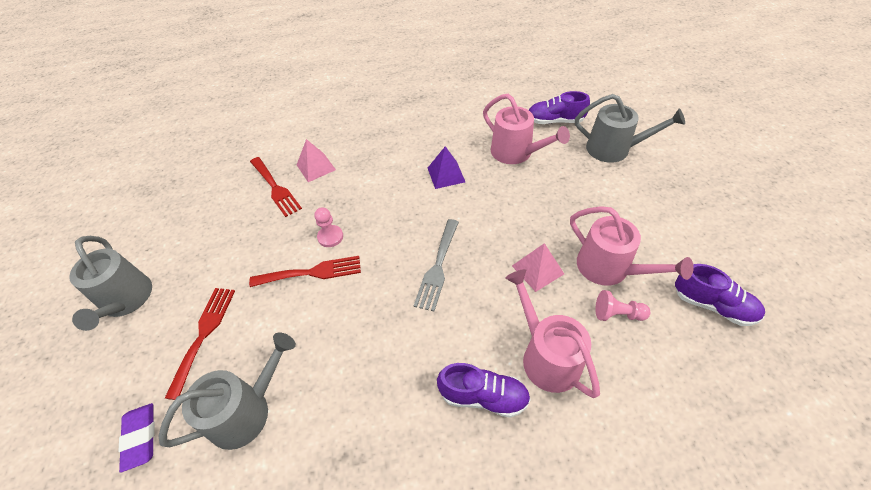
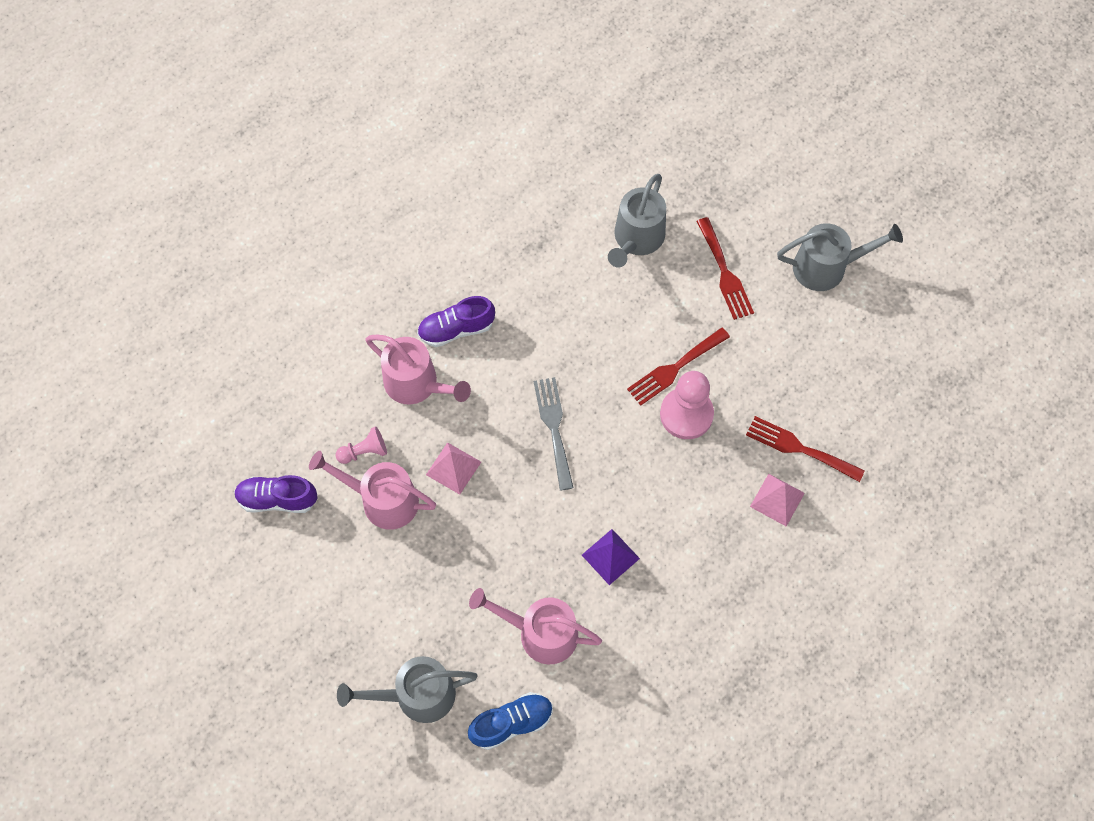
camera: 150 degrees right, 15 degrees up
grey watering can [69,236,152,331] -> grey watering can turned 135 degrees clockwise [777,223,903,291]
purple eraser [118,403,155,473] -> none
pink pawn [314,207,343,247] -> pink pawn [660,371,714,439], size x1.80
purple shoe [529,91,590,124] -> blue shoe [468,692,553,750]

